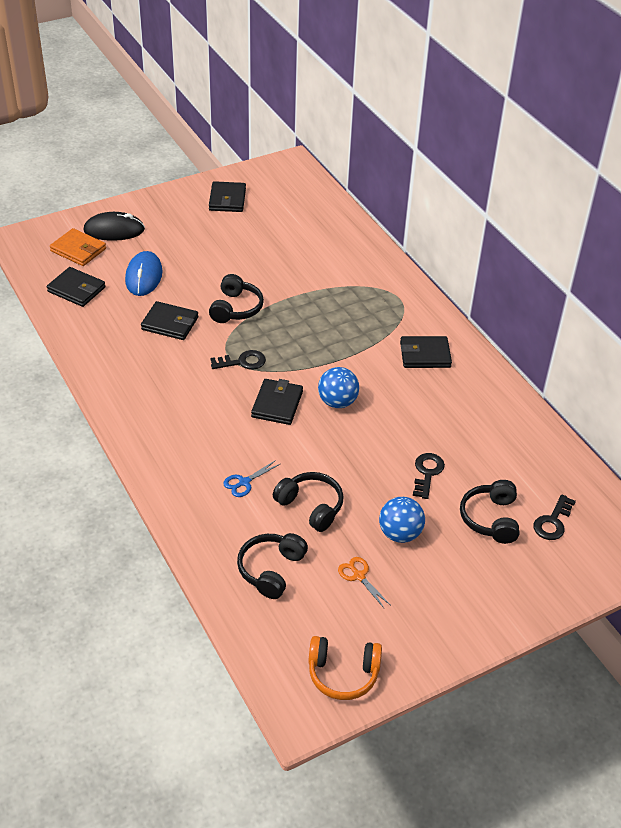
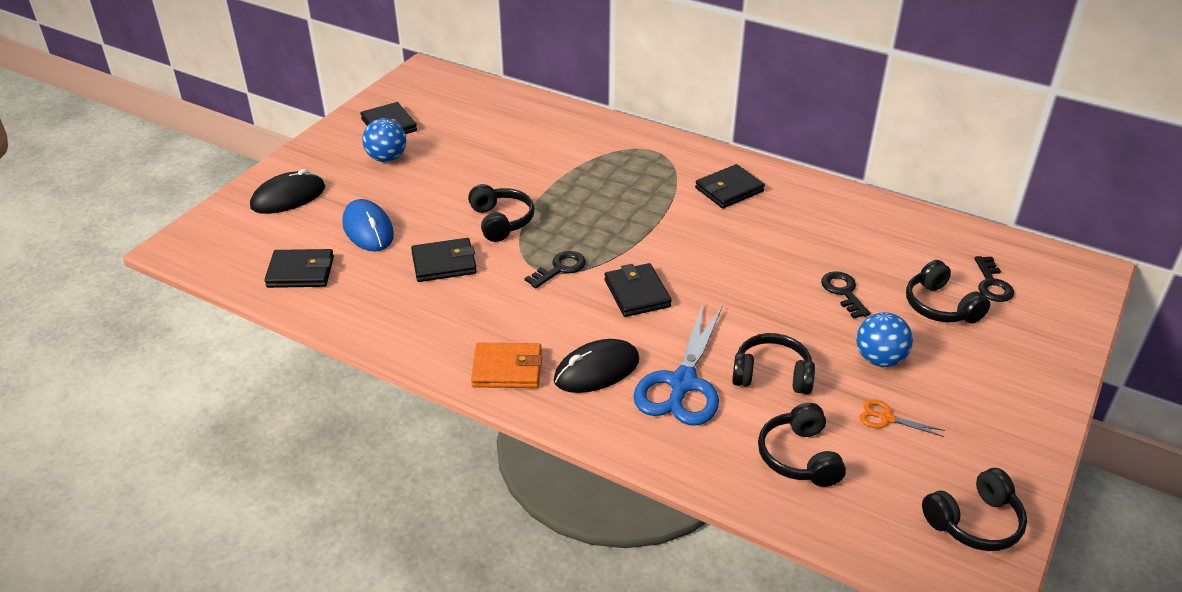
camera: 30 degrees left, 5 degrees down
orange wallet [50,228,106,266] -> orange wallet moved to [471,343,542,388]
blue scissors [223,460,280,497] -> blue scissors [634,304,723,426], size x2.25
orange headphones [308,636,382,700] -> black headphones [922,468,1027,551]
blue ball [318,367,359,408] -> blue ball moved to [362,118,406,162]
none -> black mouse [554,339,639,393]

